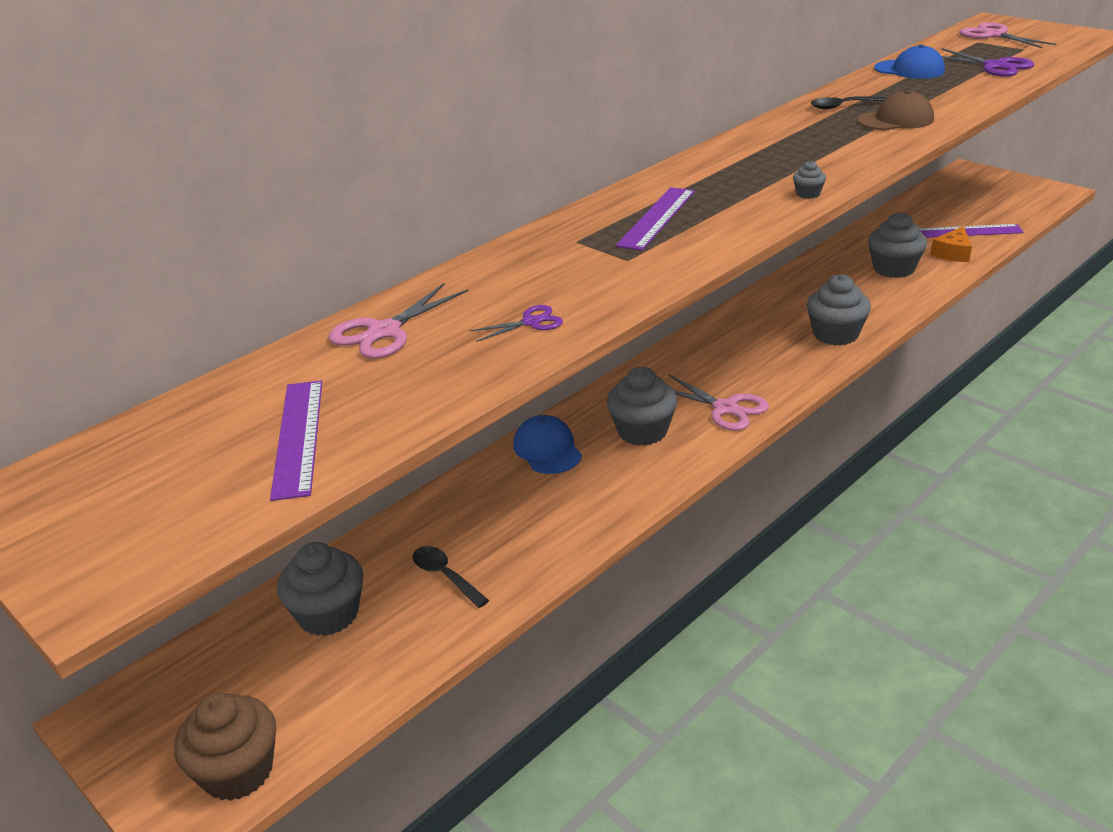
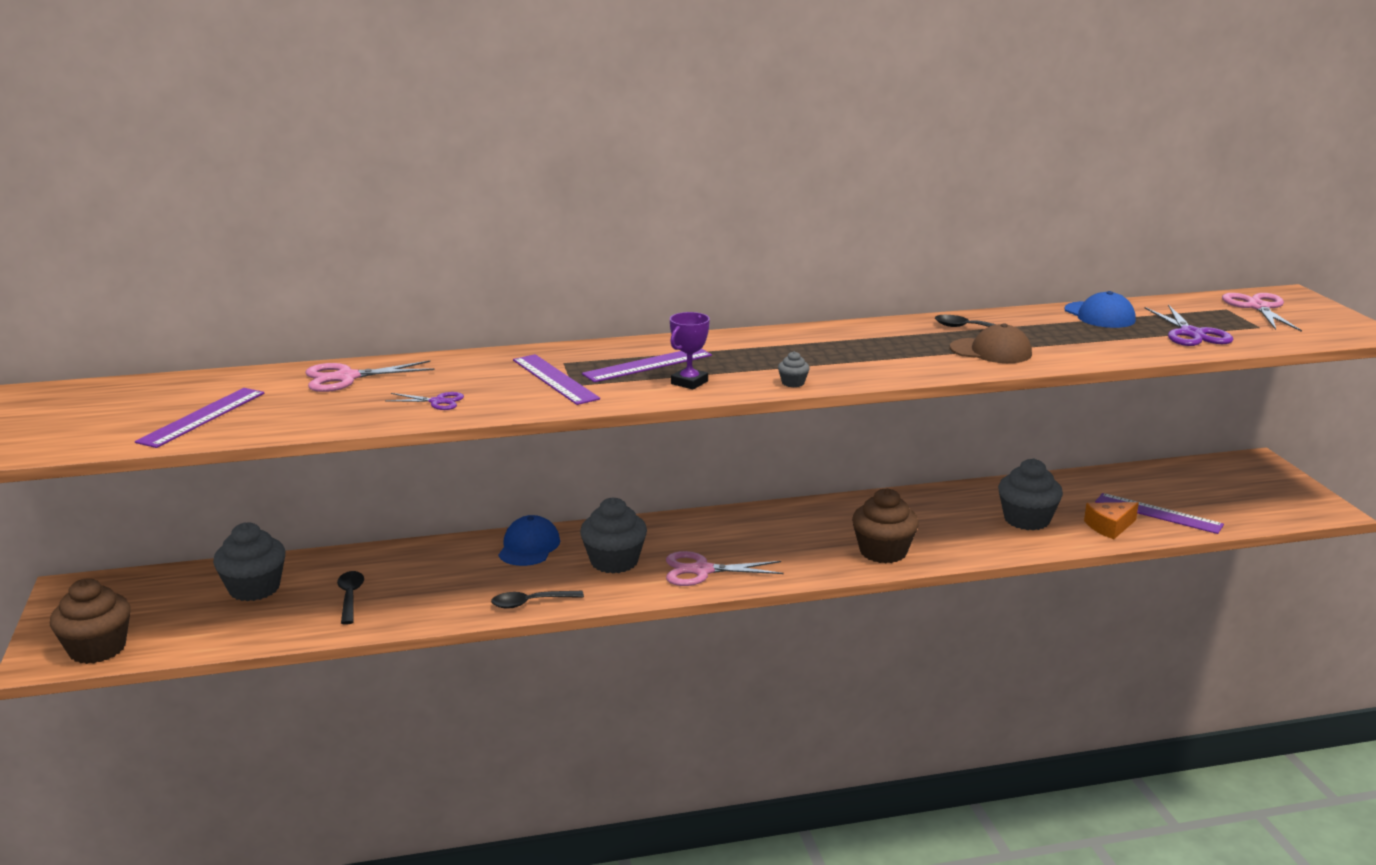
camera: 30 degrees right, 10 degrees down
pink scissors [668,374,769,431] -> pink scissors turned 105 degrees clockwise [666,551,784,586]
grey cupcake [807,274,871,346] -> brown cupcake [852,488,919,563]
none -> black spoon [491,591,584,609]
none -> purple ruler [513,354,600,405]
none -> purple trophy [670,312,710,390]

